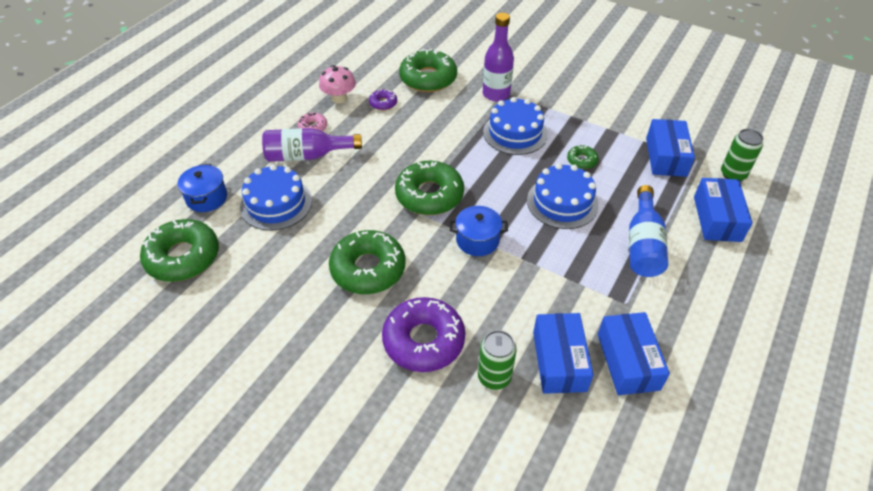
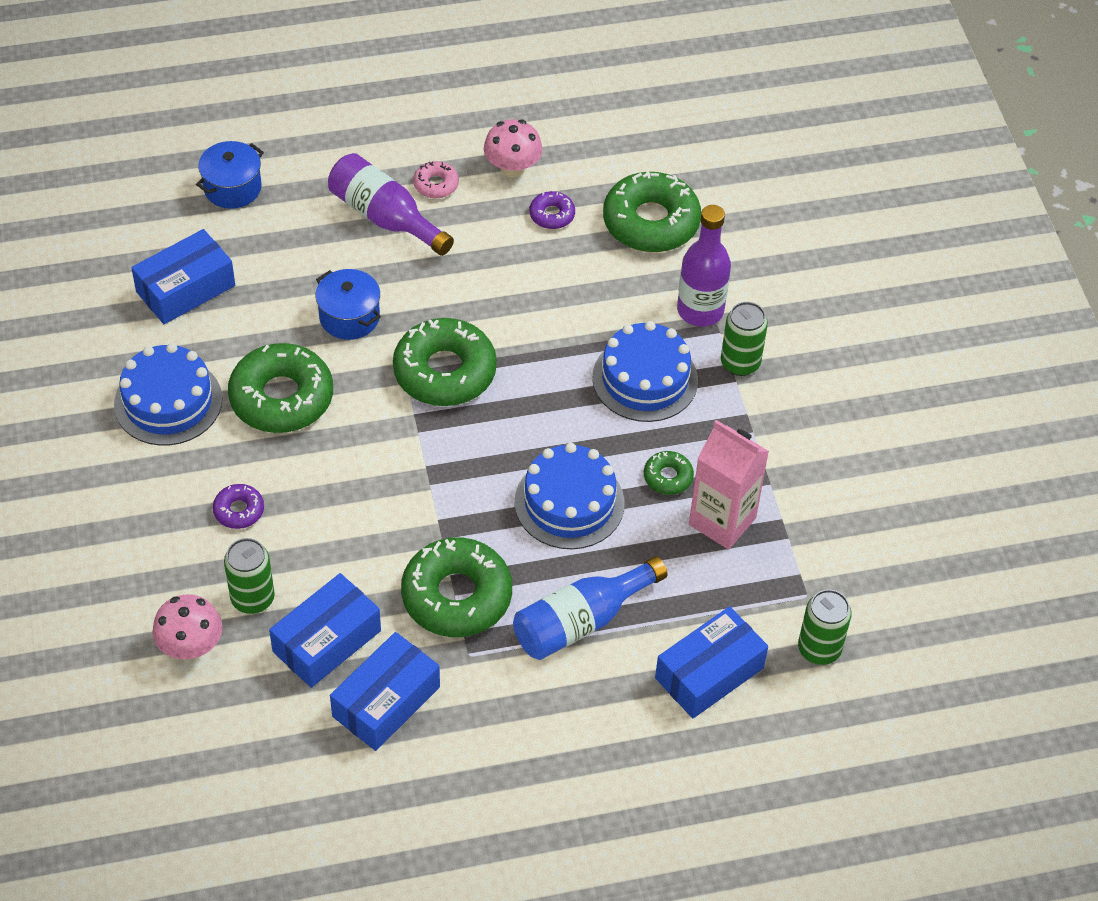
camera: 45 degrees right, 5 degrees up
green donut [140,219,219,282] -> green donut moved to [401,538,512,637]
blue cake [240,164,312,231] -> blue cake moved to [114,343,222,446]
purple donut [382,297,465,372] -> purple donut [213,484,264,529], size x0.47
blue pot [450,206,508,256] -> blue pot moved to [316,269,381,340]
blue box [646,119,695,177] -> blue box moved to [131,229,235,324]
none -> pink mushroom [152,594,222,659]
none -> pink carton [689,420,769,550]
none -> green can [721,302,768,376]

